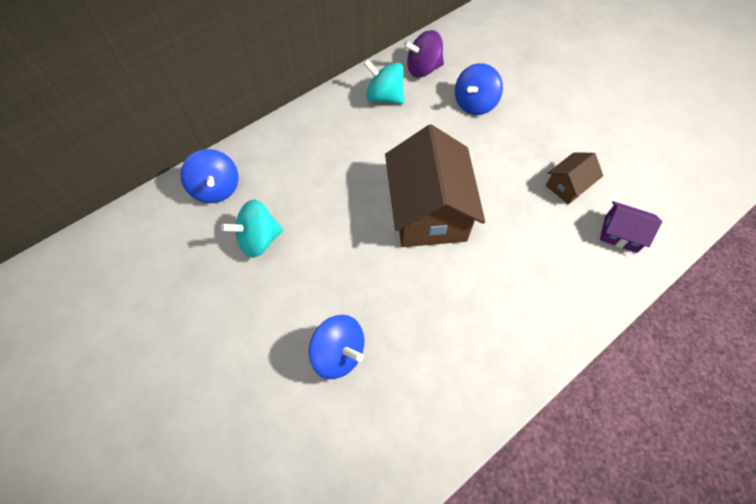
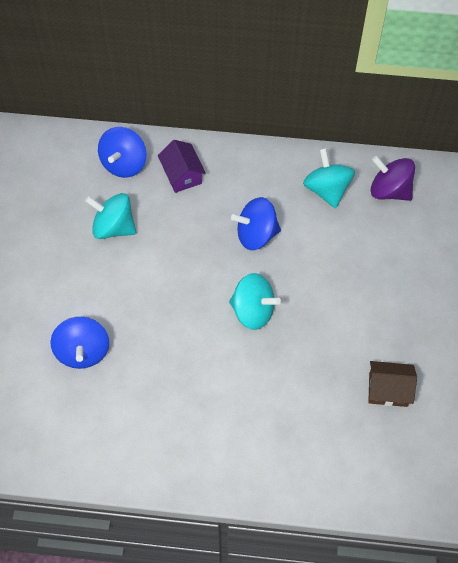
camera: 45 degrees right, 0 degrees up
brown house [385,125,485,247] -> turquoise spinning top [229,273,281,330]
blue spinning top [455,63,503,115] -> blue spinning top moved to [231,197,281,250]
purple house [600,201,662,253] -> purple house moved to [158,140,206,193]

